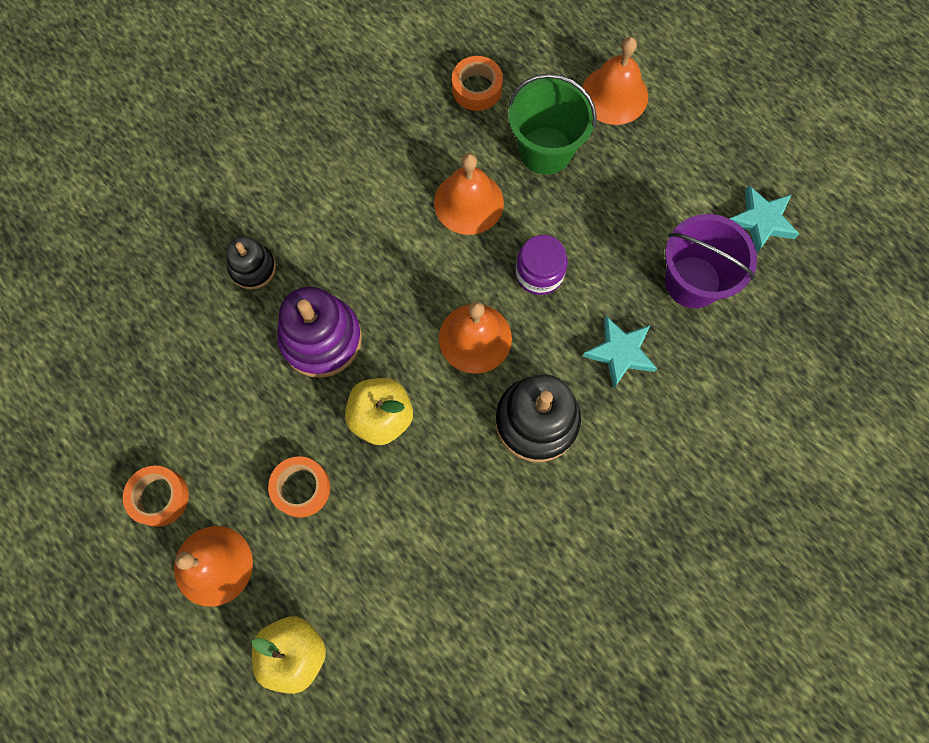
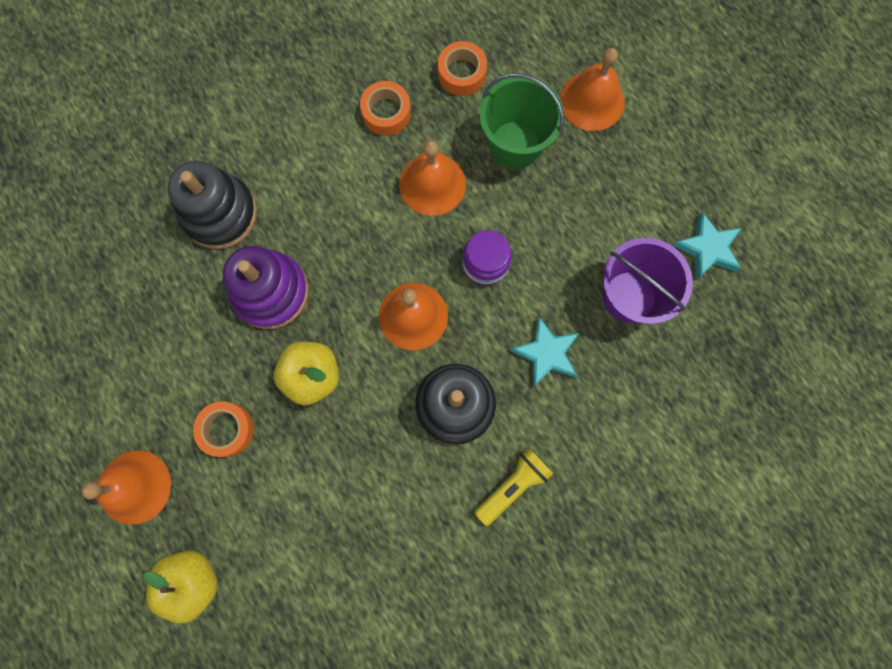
camera: 10 degrees right, 5 degrees up
orange tape [123,466,189,527] -> orange tape moved to [360,81,411,136]
black stacking toy [226,236,276,290] -> black stacking toy [168,161,257,249], size x1.71
none -> yellow flashlight [474,448,553,526]

